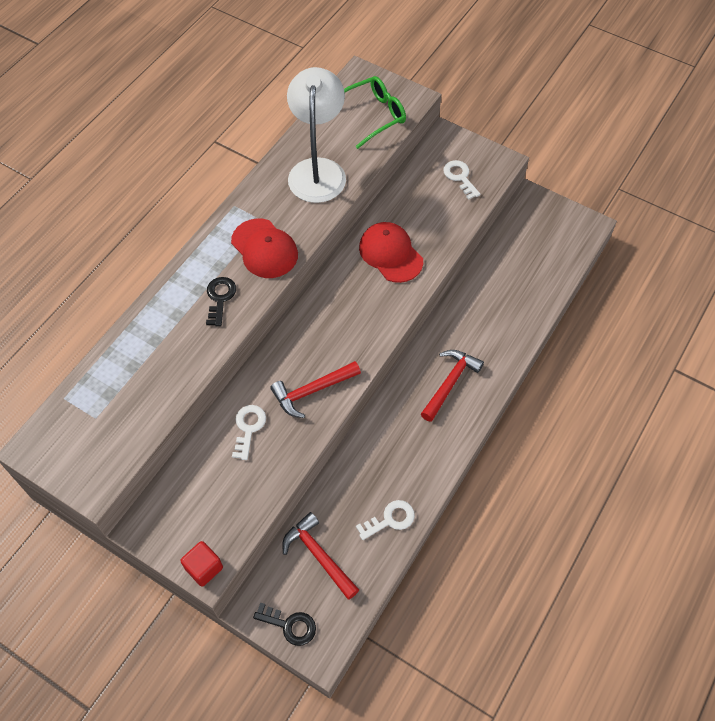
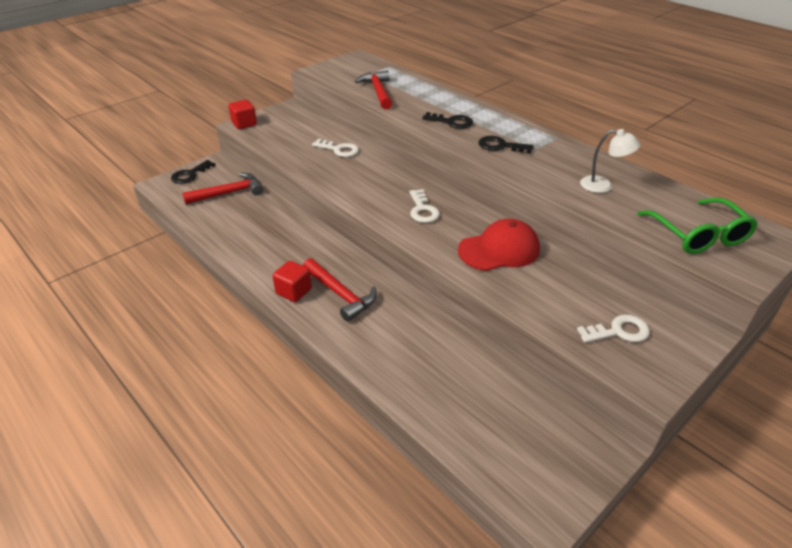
camera: 105 degrees right, 20 degrees down
red cap [231,219,298,278] -> black key [479,136,534,154]
red hammer [270,361,361,418] -> red hammer moved to [355,70,392,109]
white lamp [287,67,346,203] -> white lamp [580,129,641,193], size x0.48
white key [356,500,415,540] -> white key moved to [409,189,440,223]
none -> red cube [273,261,312,302]

